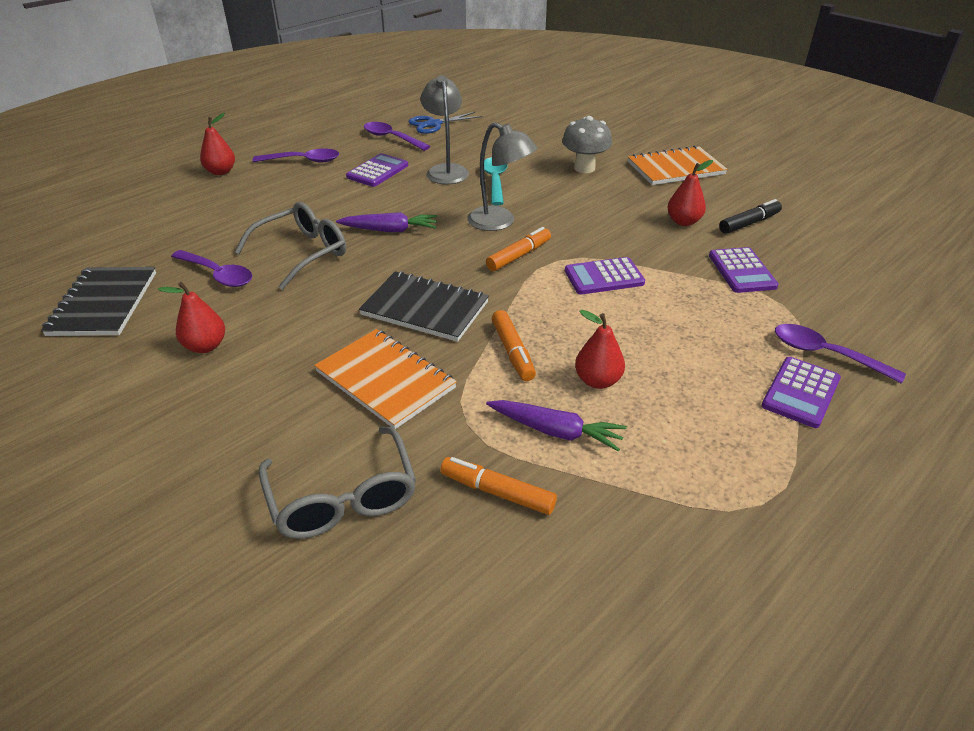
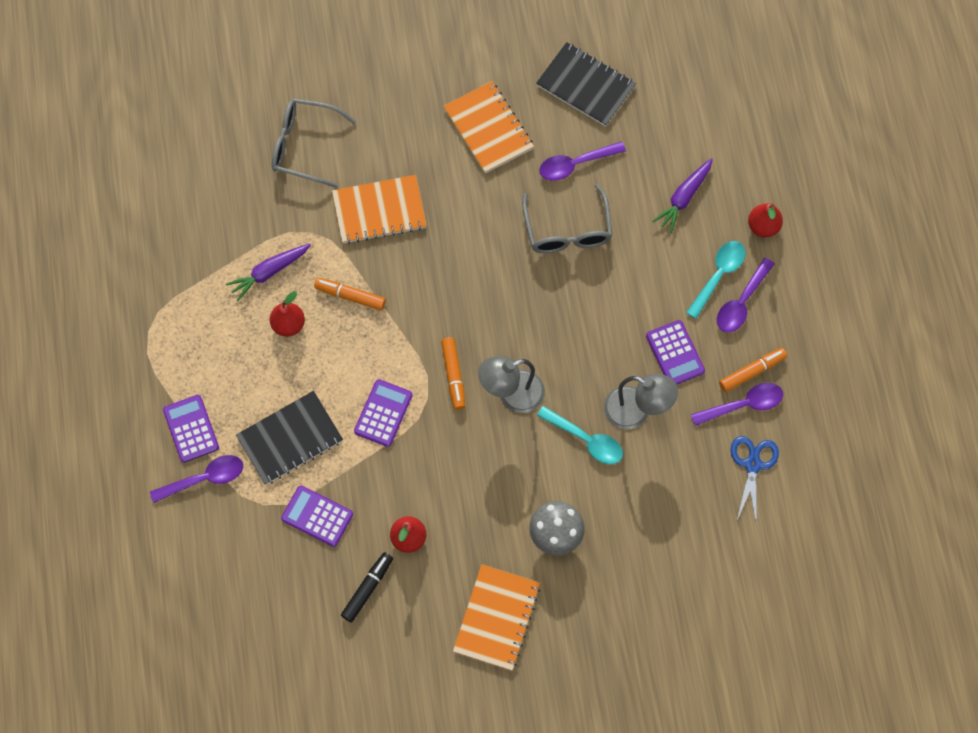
camera: 125 degrees right, 30 degrees up
red pear [158,282,225,353] -> orange notebook [444,81,534,174]
purple carrot [336,212,437,232] -> purple carrot moved to [653,158,713,233]
black notebook [359,271,489,342] -> black notebook moved to [236,391,343,485]
orange marker [440,457,557,515] -> orange marker moved to [719,348,787,392]
black marker [719,199,782,234] -> black marker turned 150 degrees counterclockwise [341,552,393,623]
none -> turquoise spoon [686,241,746,319]

